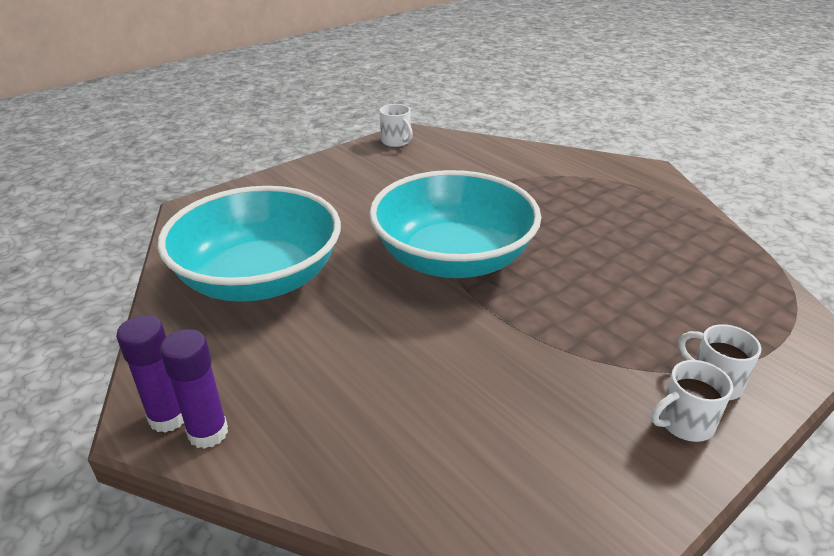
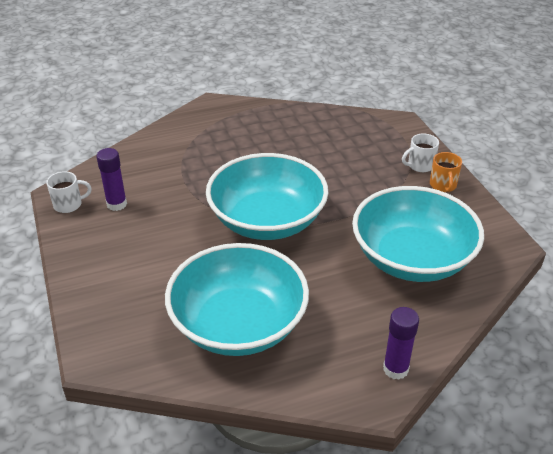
camera: 70 degrees left, 5 degrees up
purple glue stick [116,315,184,433] -> purple glue stick moved to [96,148,127,211]
white mug [651,360,733,442] -> orange mug [430,152,462,192]
none -> turquoise bowl [352,186,484,282]

